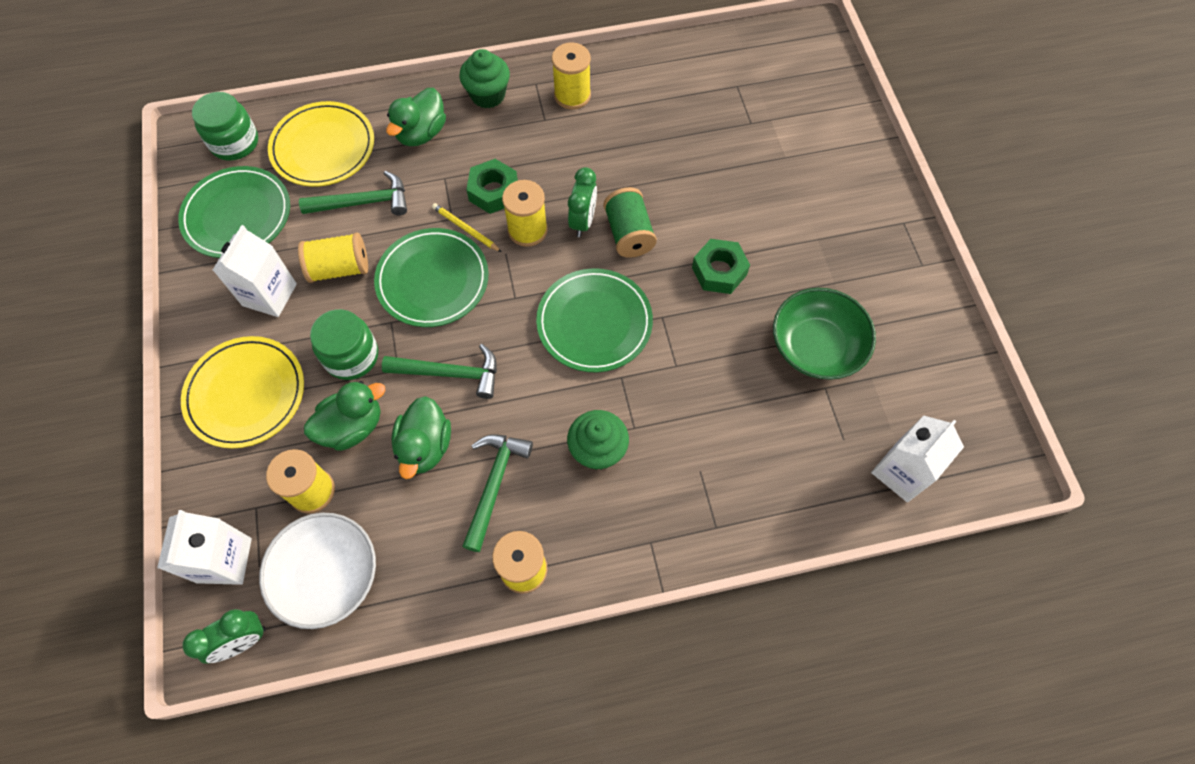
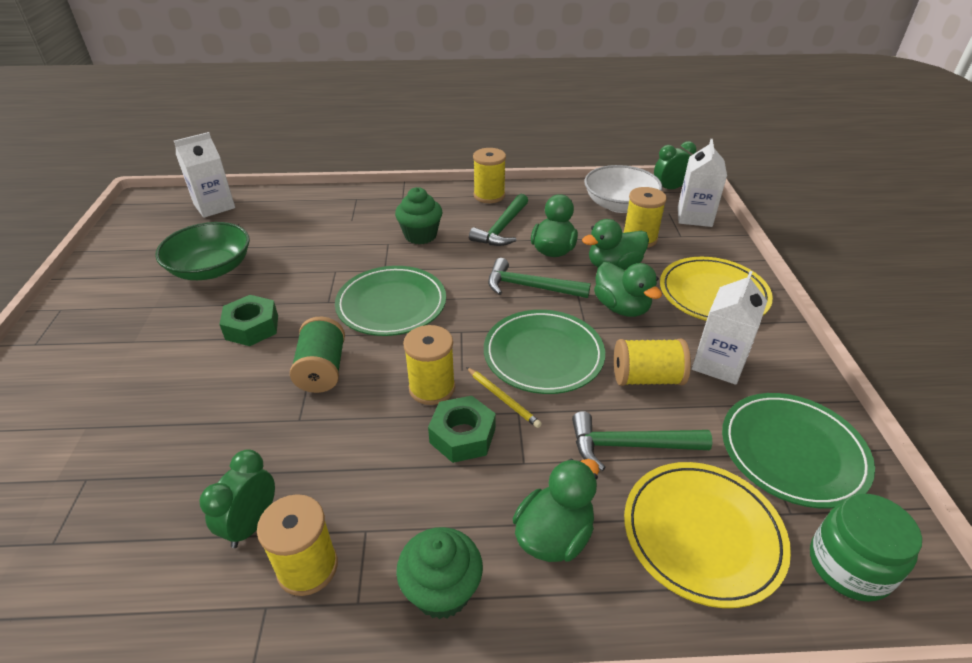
camera: 170 degrees left, 25 degrees down
green jar [310,309,378,380] -> green duck [594,262,662,317]
green clock [568,167,597,237] -> green clock moved to [199,449,275,548]

